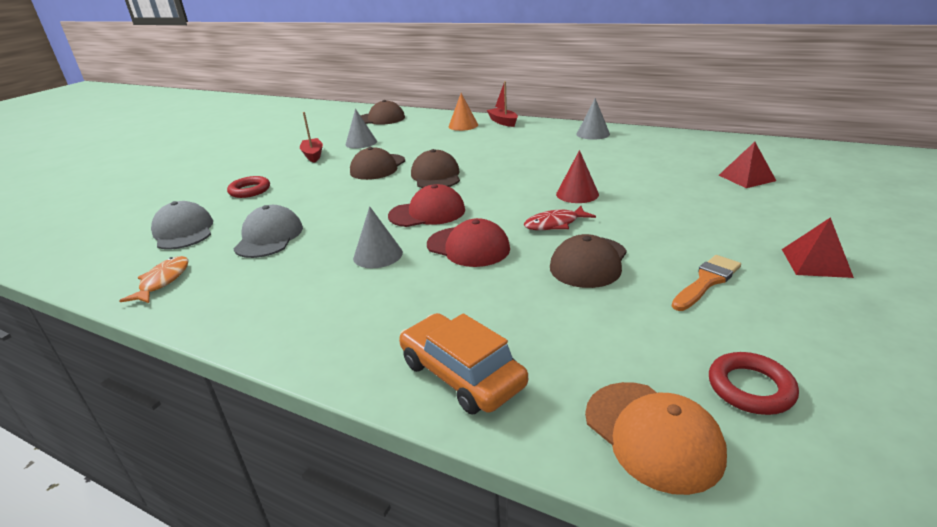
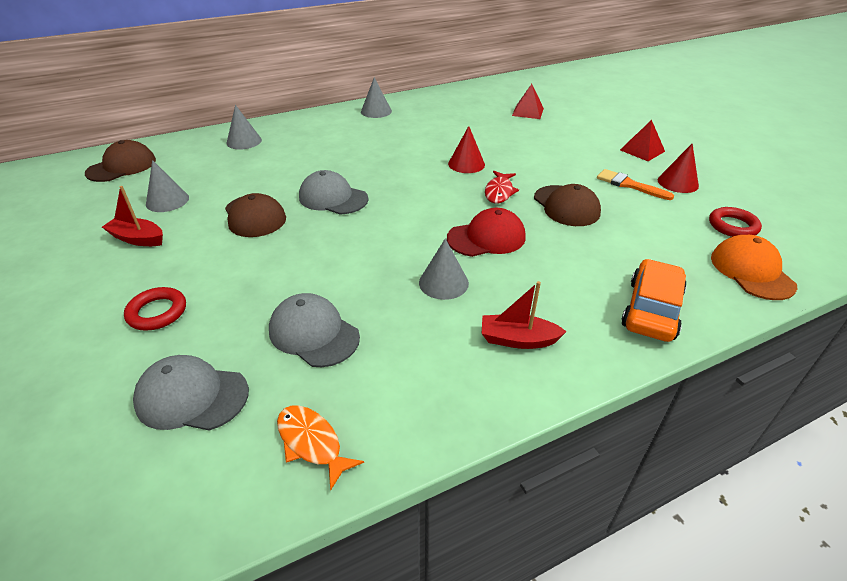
camera: 55 degrees left, 10 degrees up
red cap [388,184,465,227] -> none
orange car [399,313,528,414] -> orange car turned 120 degrees clockwise [621,259,687,342]
brown cap [411,149,460,188] -> grey cap [299,170,369,214]
orange cone [448,93,478,131] -> grey cone [227,105,262,150]
red boat [487,81,518,127] -> red boat moved to [482,281,567,349]
orange cap [585,382,727,495] -> orange cap turned 105 degrees counterclockwise [711,235,797,300]
orange brush [672,255,741,311] -> orange brush turned 45 degrees counterclockwise [597,169,674,200]
none -> red cone [658,143,699,193]

